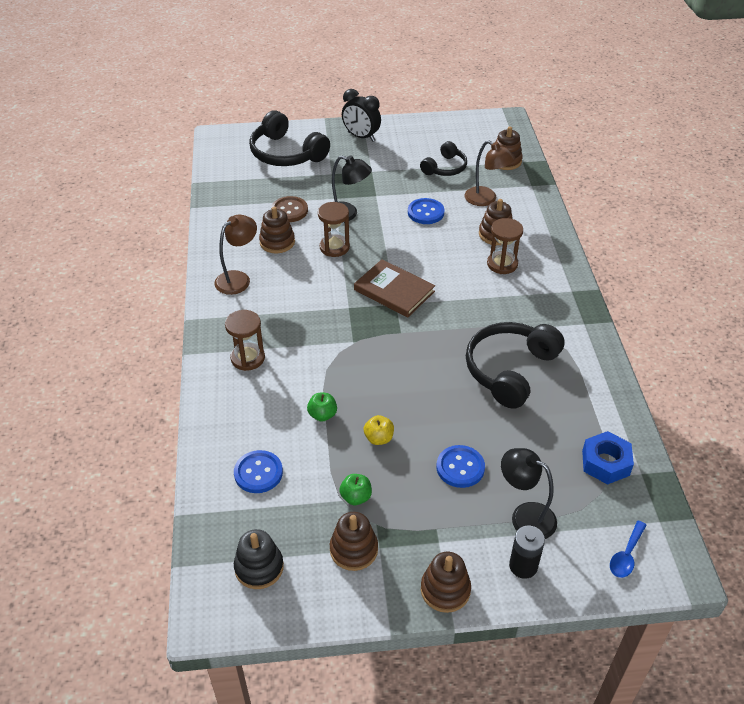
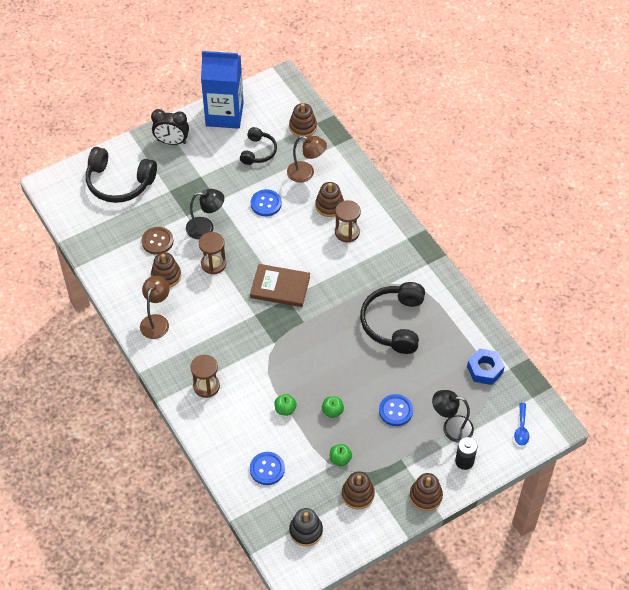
camera: 25 degrees left, 10 degrees up
yellow apple [364,415,394,445] -> green apple [322,396,344,418]
none -> blue carton [201,51,244,129]

